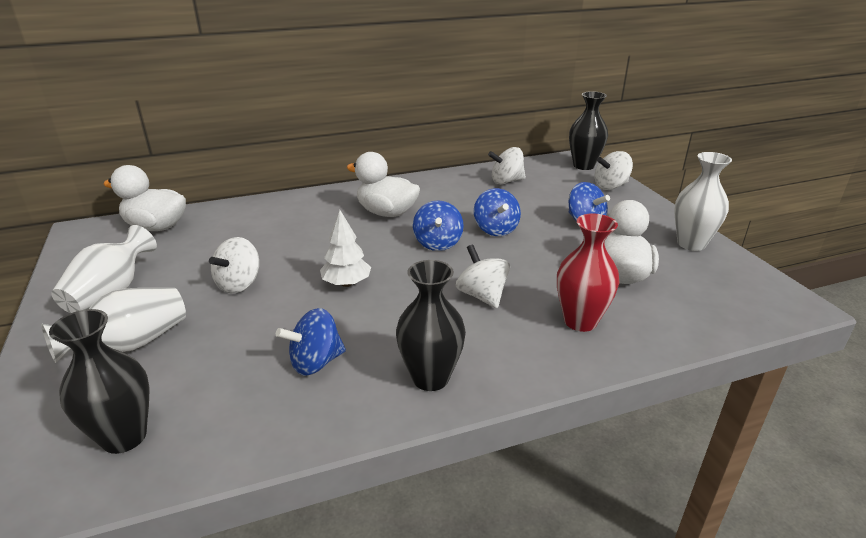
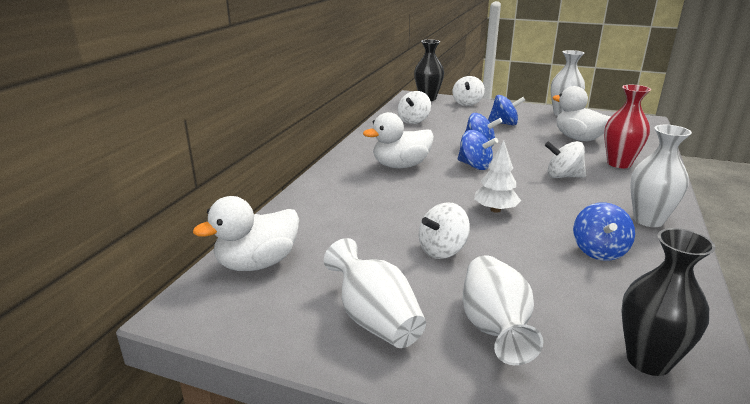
camera: 50 degrees left, 5 degrees down
white spinning top [209,237,259,294] -> white spinning top turned 75 degrees clockwise [419,202,470,259]
black vase [396,260,466,391] -> white vase [630,125,692,227]

